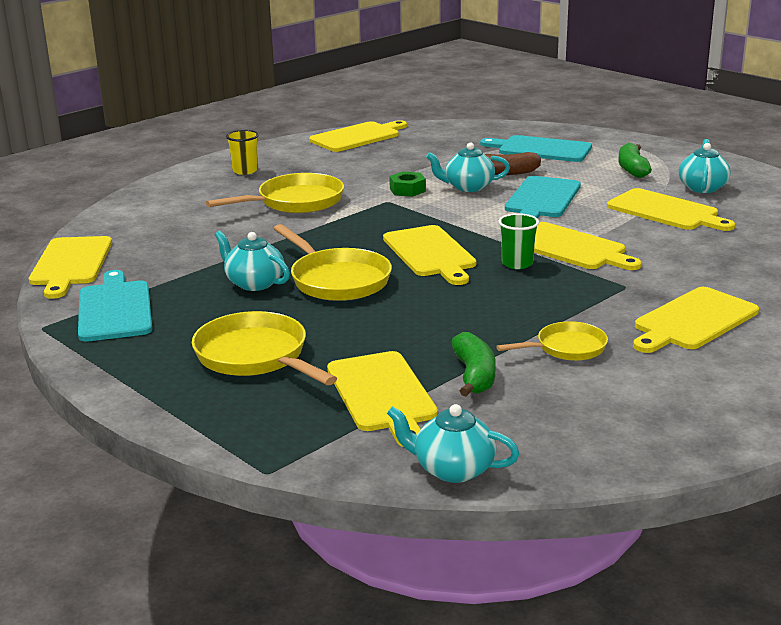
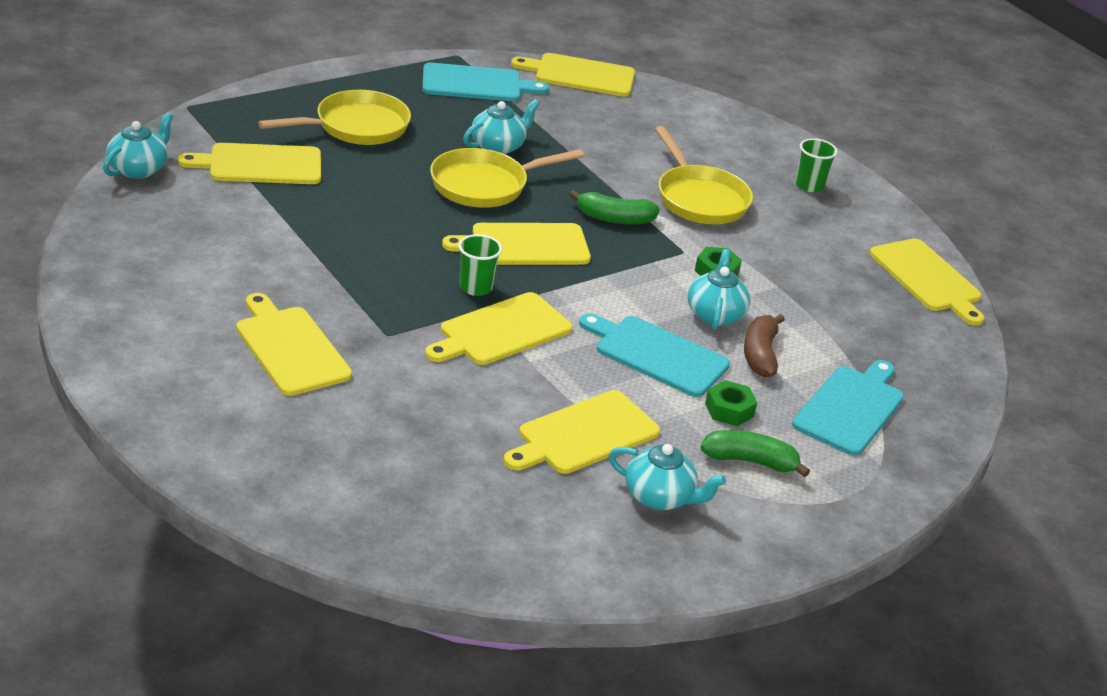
camera: 95 degrees right, 10 degrees up
yellow cup [226,130,259,175] -> green cup [796,138,838,192]
green banana [452,332,496,397] -> green banana moved to [569,190,660,224]
yellow pan [496,321,608,361] -> none
none -> green nut [705,380,757,426]

